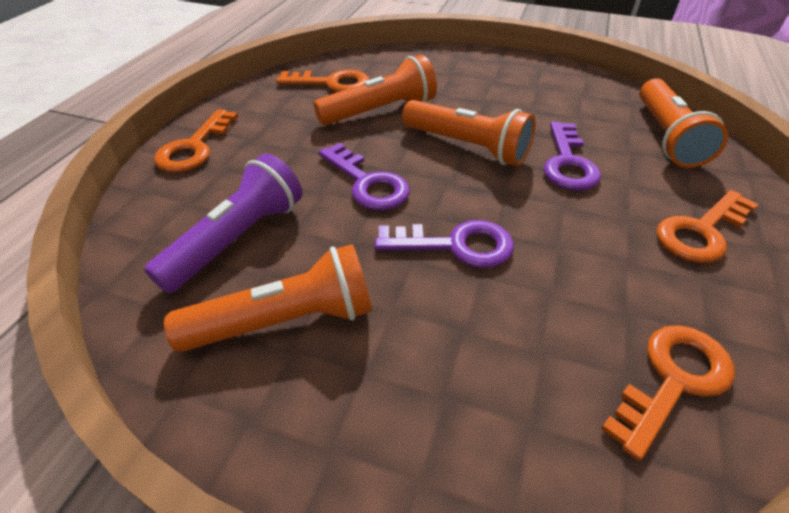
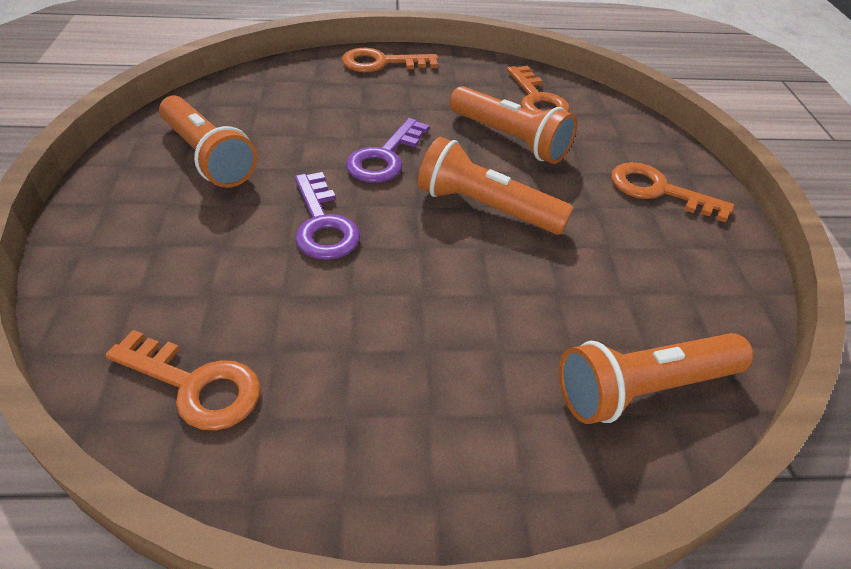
camera: 65 degrees right, 0 degrees up
purple flashlight [144,153,302,294] -> none
orange flashlight [402,100,536,166] -> orange flashlight turned 105 degrees clockwise [418,137,573,235]
purple key [543,122,601,191] -> none
orange key [656,190,758,263] -> orange key moved to [611,162,734,223]

